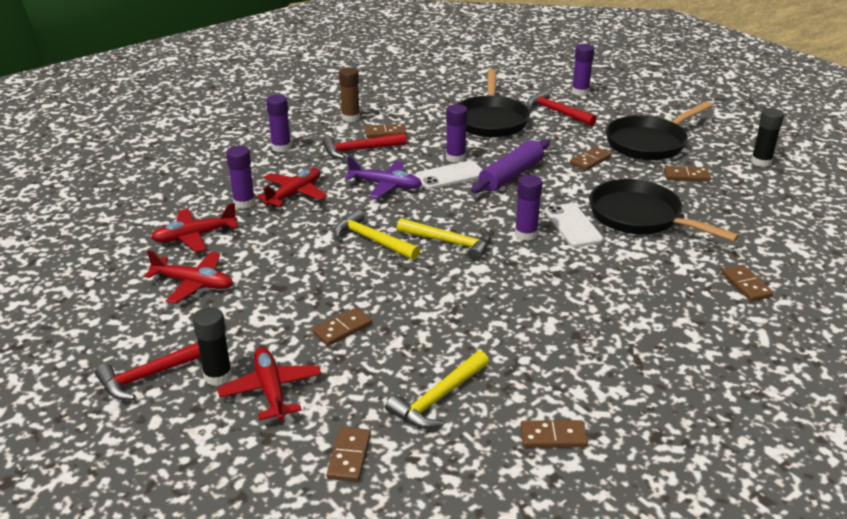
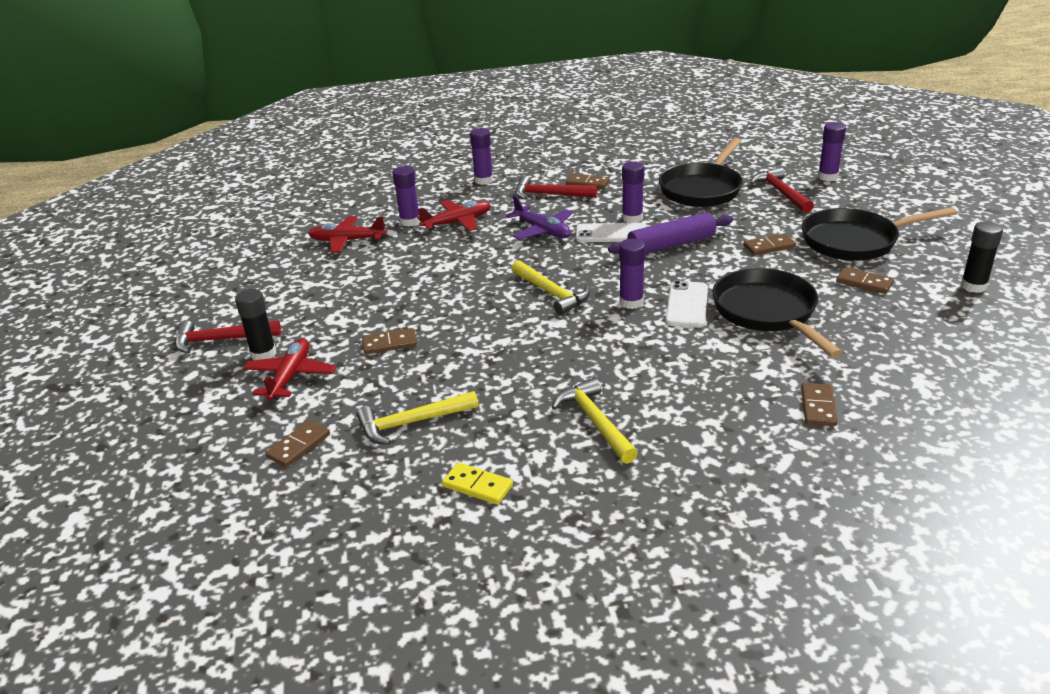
camera: 30 degrees right, 0 degrees up
red plane [144,250,233,304] -> none
yellow hammer [334,209,420,260] -> yellow hammer moved to [552,378,638,464]
brown glue stick [339,67,360,122] -> none
brown domino [520,420,588,448] -> yellow domino [442,462,513,505]

